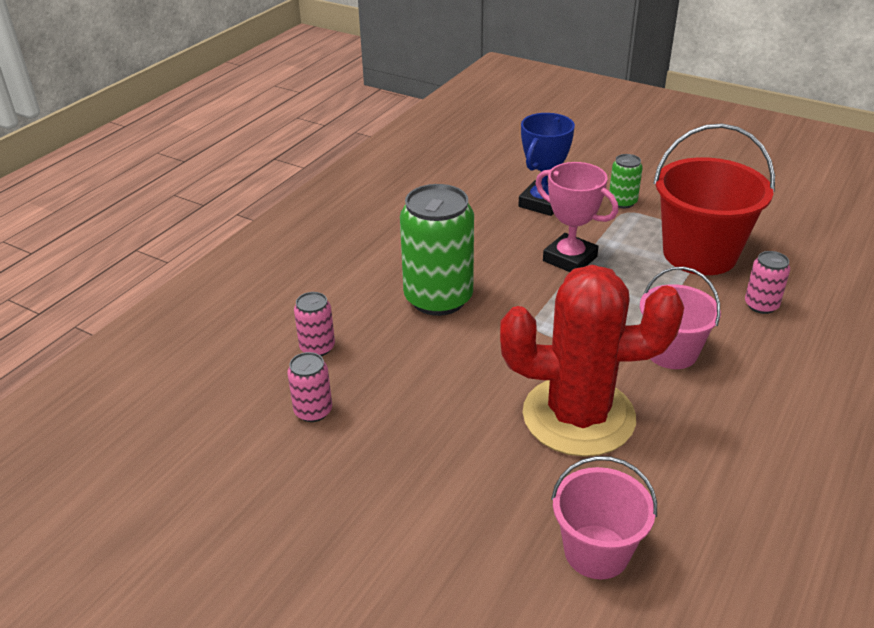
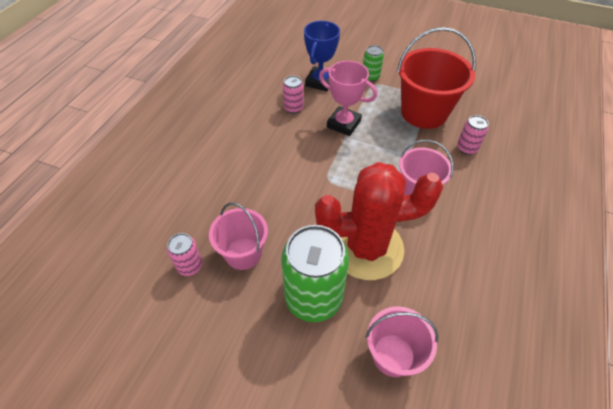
camera: 10 degrees left, 15 degrees up
pink can [294,292,335,356] -> pink can moved to [283,76,304,114]
green can [400,184,474,316] -> green can moved to [281,225,349,322]
none -> pink bucket [209,202,268,270]

